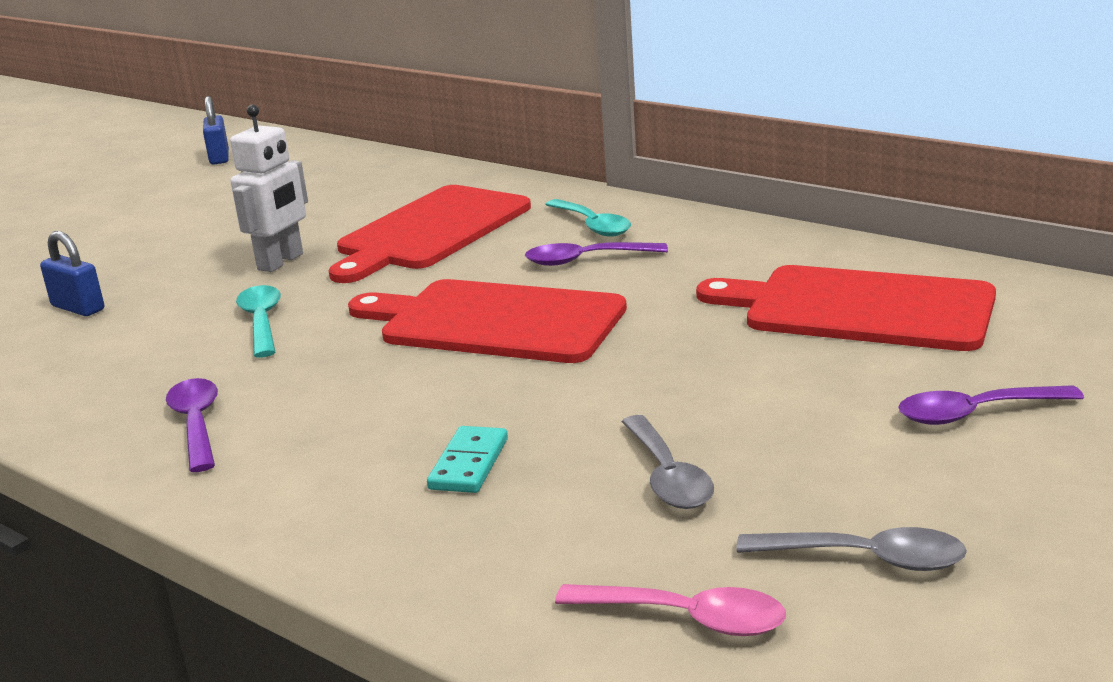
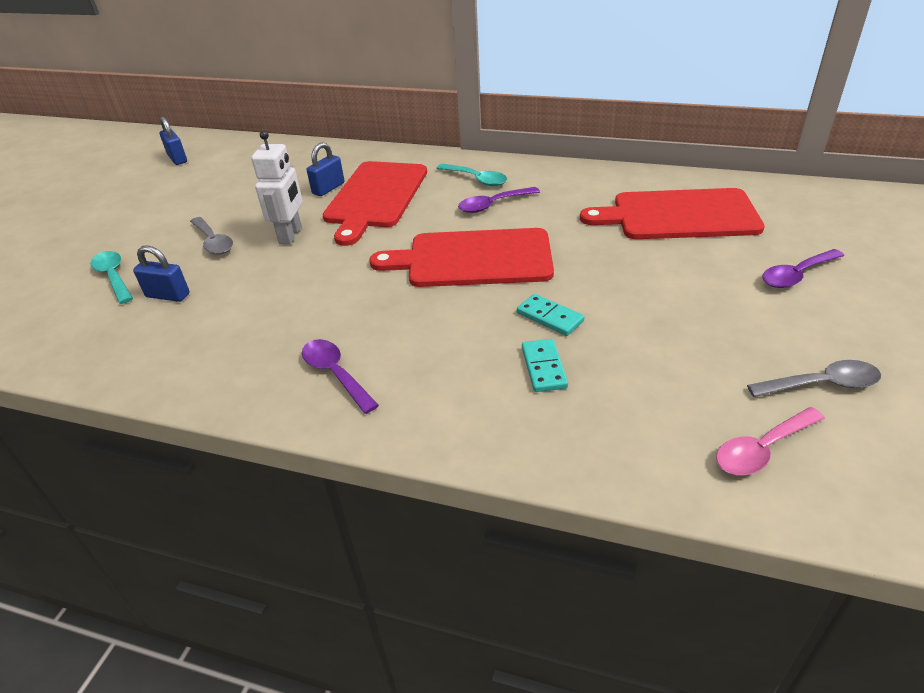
camera: 20 degrees left, 15 degrees up
turquoise spoon [236,285,281,358] -> turquoise spoon moved to [91,251,133,304]
pink spoon [555,584,786,636] -> pink spoon turned 150 degrees clockwise [716,407,825,475]
grey spoon [622,415,714,509] -> grey spoon moved to [190,217,233,255]
none -> blue padlock [307,142,344,196]
none -> turquoise domino [517,294,584,336]

